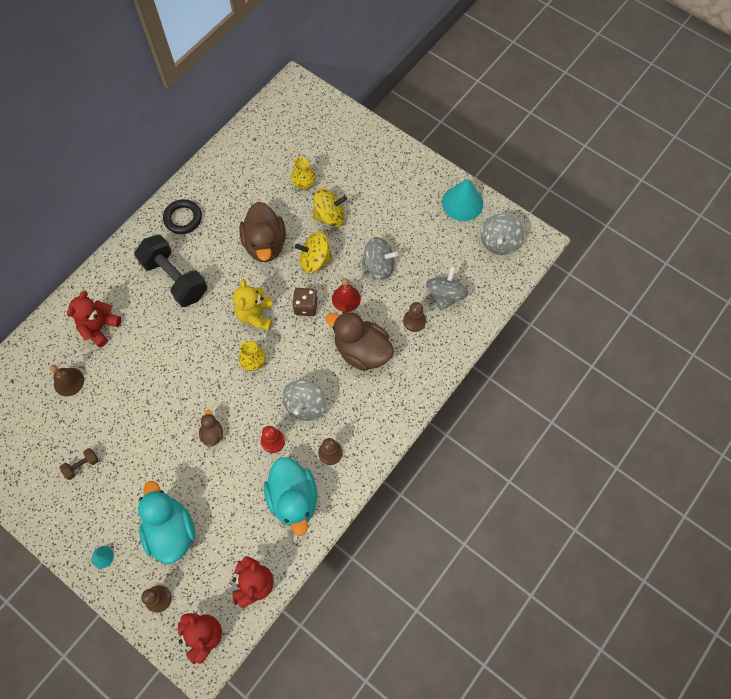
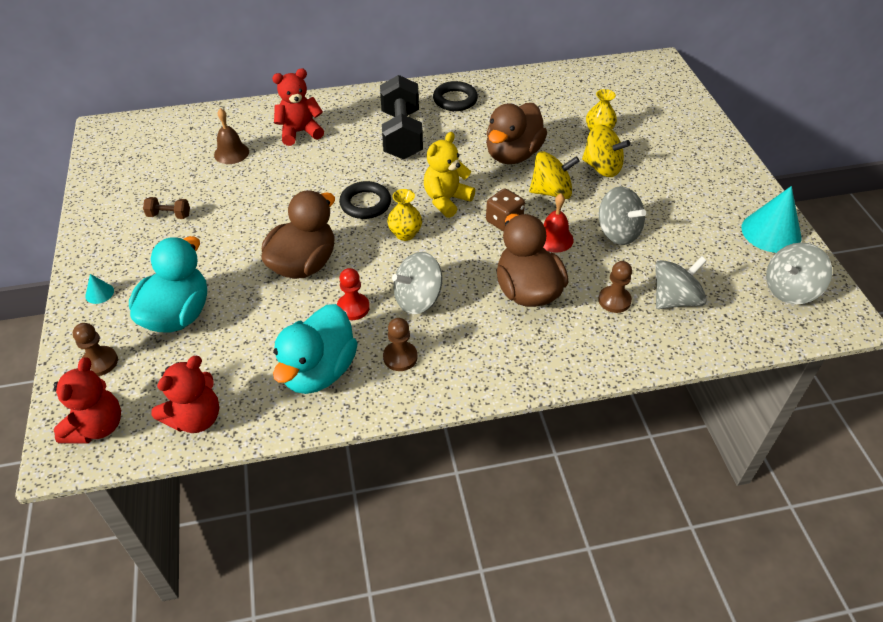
camera: 40 degrees right, 20 degrees down
brown duck [199,410,223,447] -> brown duck [261,190,335,279], size x2.13
yellow spinning top [295,232,333,273] -> yellow spinning top turned 135 degrees clockwise [529,151,580,199]
none -> black ring [339,181,391,219]

